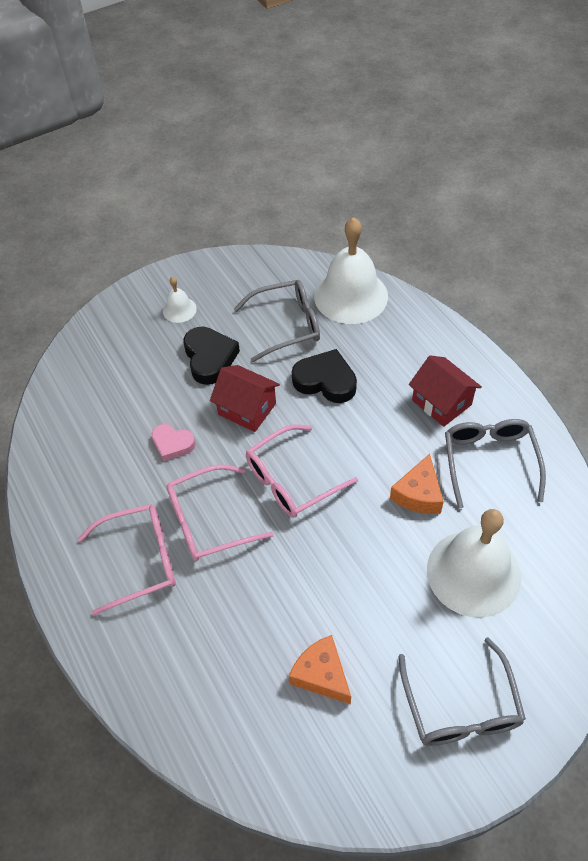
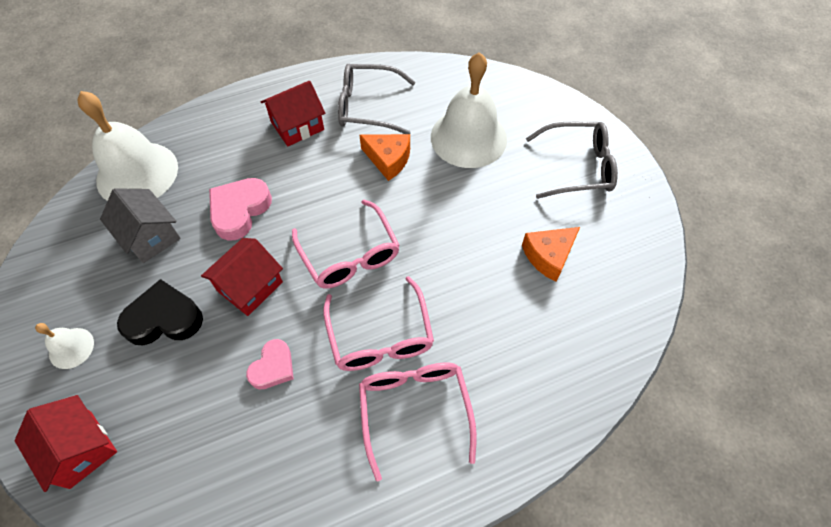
camera: 85 degrees left, 5 degrees up
grey glasses [234,280,320,362] -> grey house [100,188,181,263]
black heart [292,349,357,403] -> pink heart [209,178,272,241]
none -> red house [15,395,117,492]

